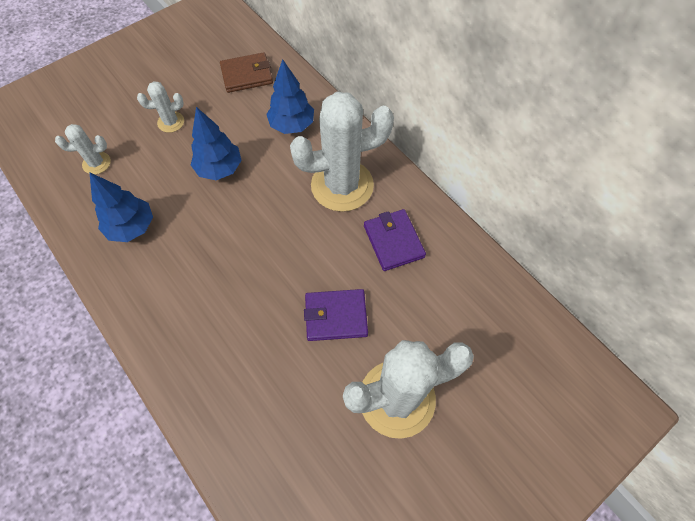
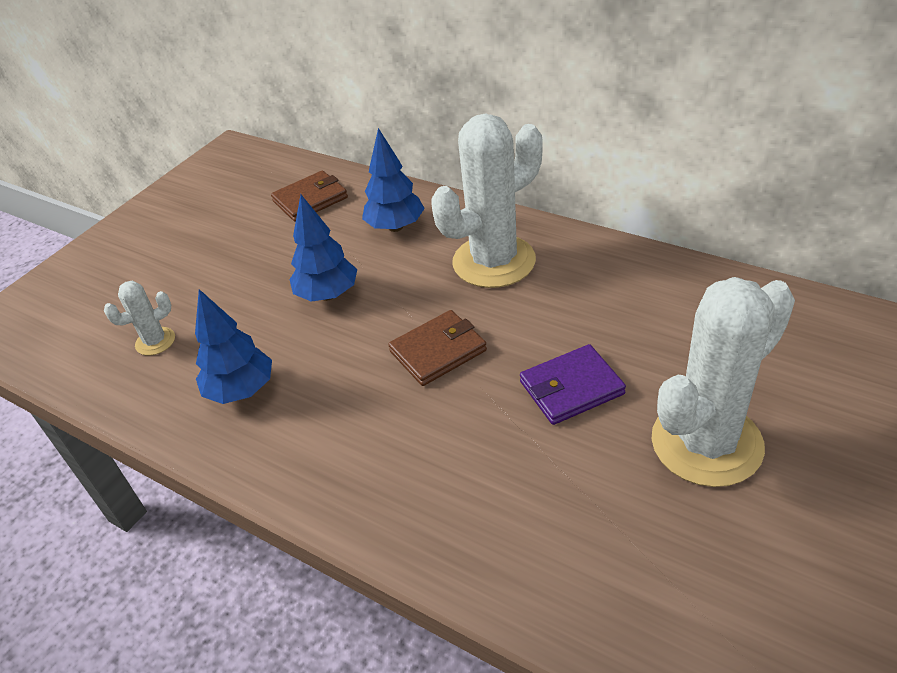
camera: 15 degrees left, 20 degrees down
white cactus [137,81,184,133] -> none
purple wallet [364,209,426,271] -> none
none -> brown wallet [388,310,487,386]

